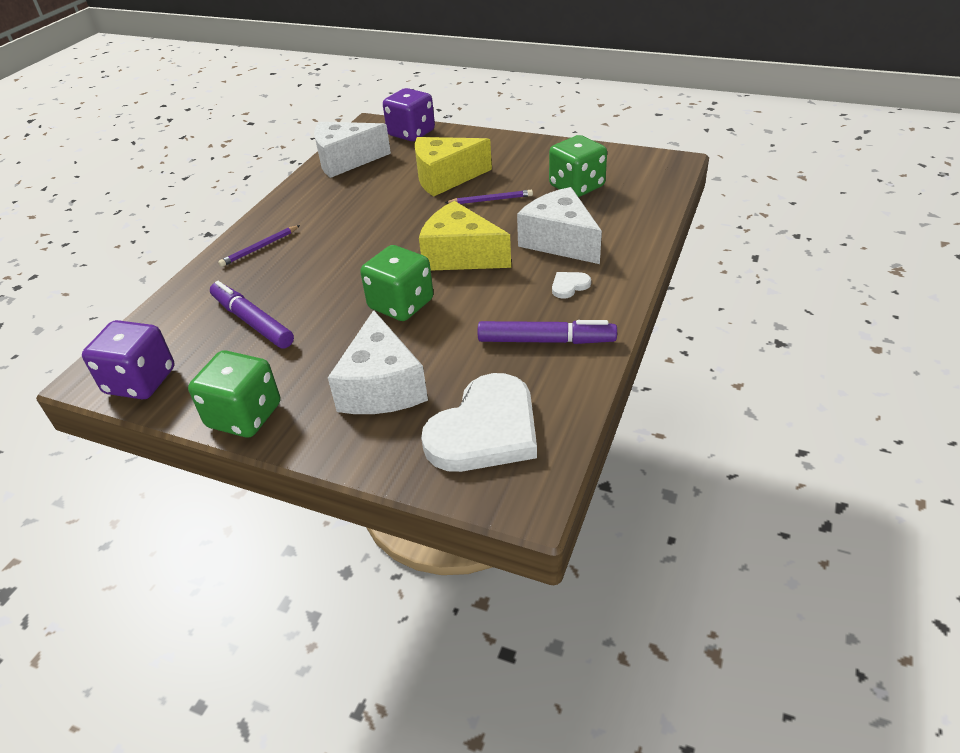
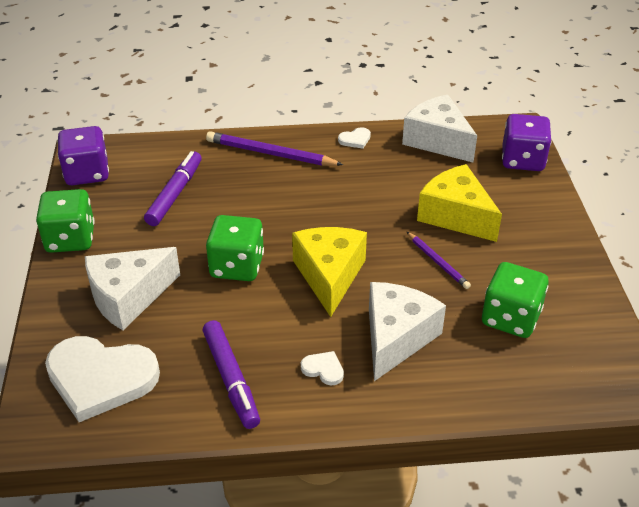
camera: 60 degrees right, 0 degrees up
purple pencil [218,225,300,267] -> purple pencil [206,131,343,166], size x1.72
none -> white heart [338,127,371,149]

